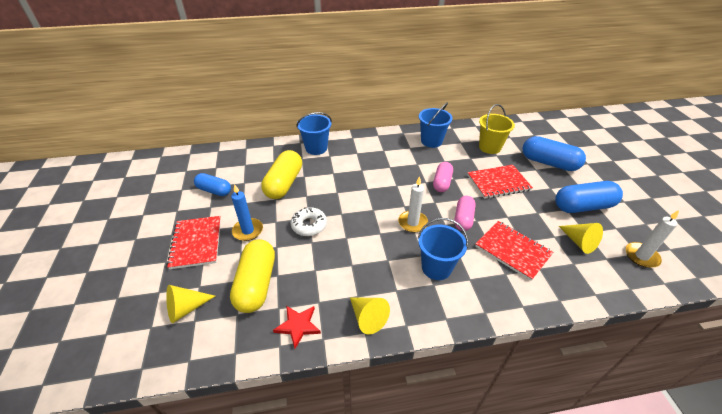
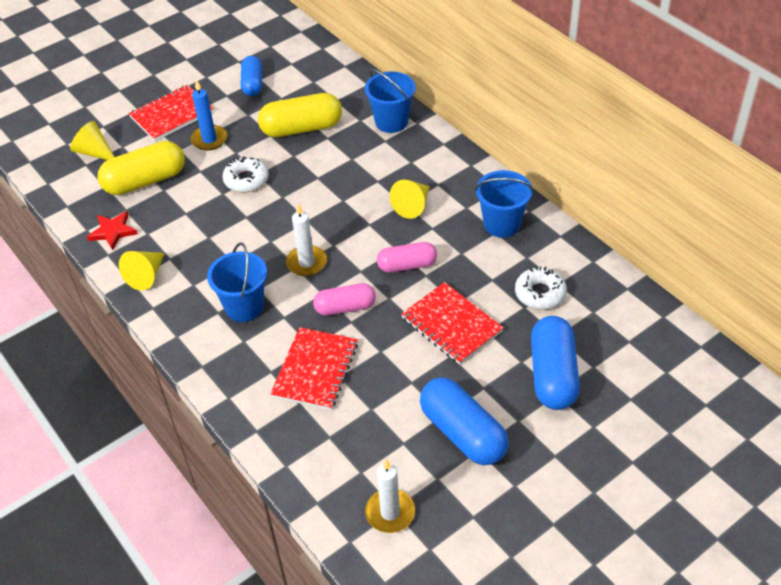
camera: 65 degrees right, 5 degrees up
yellow bucket [479,104,515,154] -> white donut [515,267,567,310]
yellow cone [559,223,603,254] -> yellow cone moved to [390,179,430,219]

